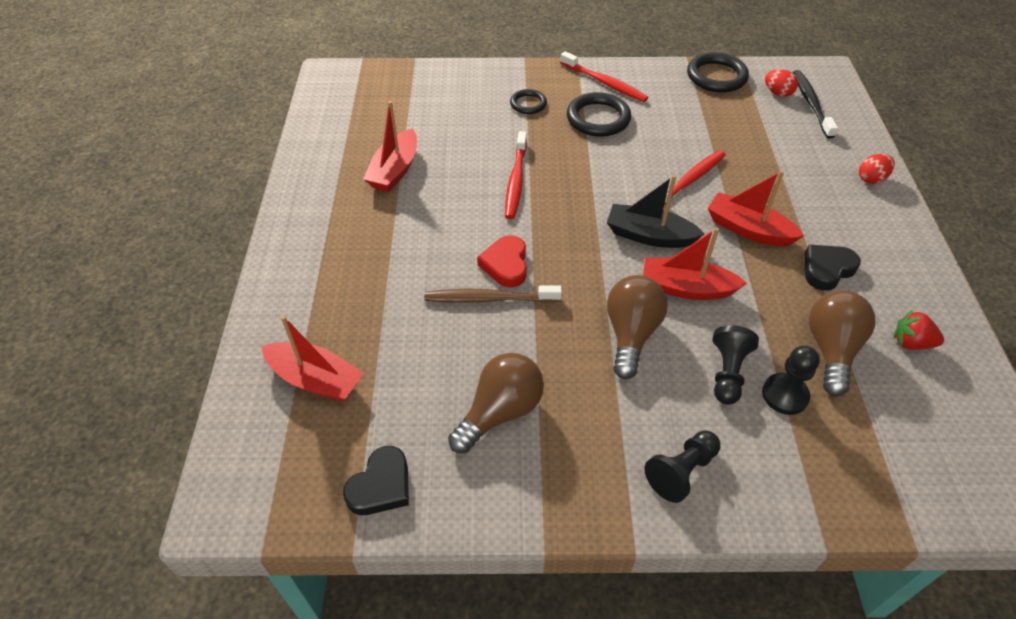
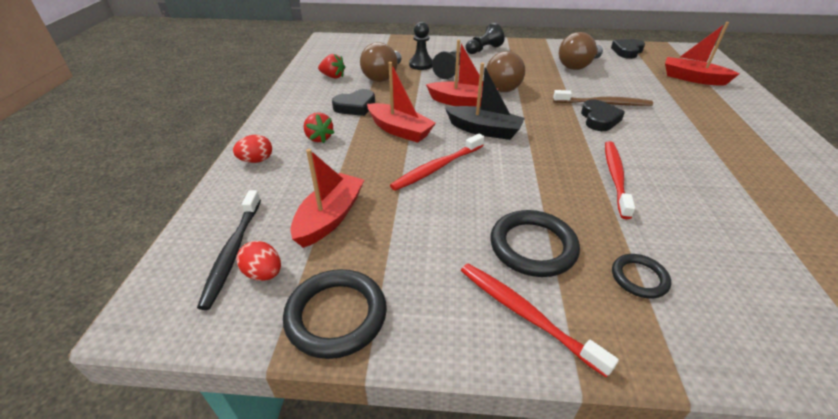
camera: 175 degrees left, 10 degrees down
red boat [363,101,417,192] -> red boat moved to [290,149,364,248]
red heart [477,235,527,288] -> black heart [581,99,625,131]
none -> red strawberry [304,112,335,143]

